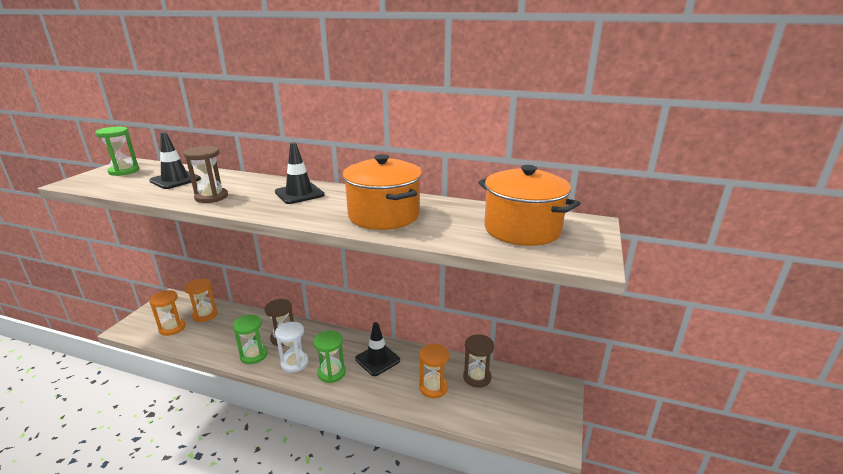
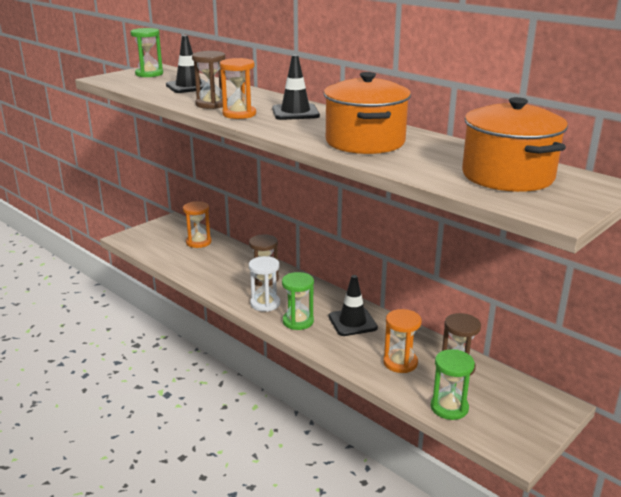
camera: 25 degrees right, 0 degrees up
orange hourglass [149,290,186,336] -> orange hourglass moved to [220,58,256,119]
green hourglass [233,314,268,364] -> green hourglass moved to [431,349,475,420]

